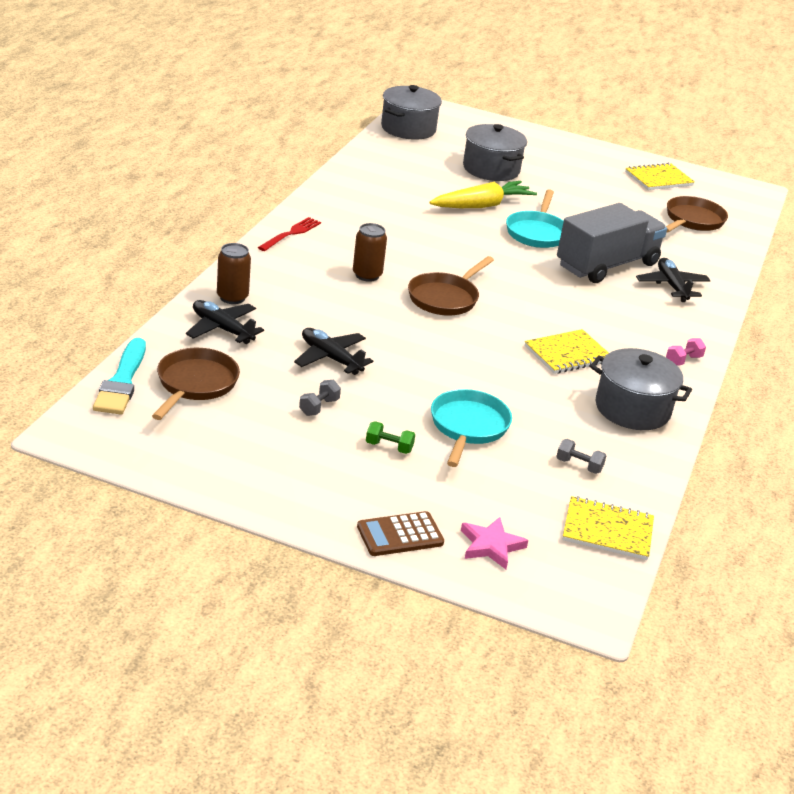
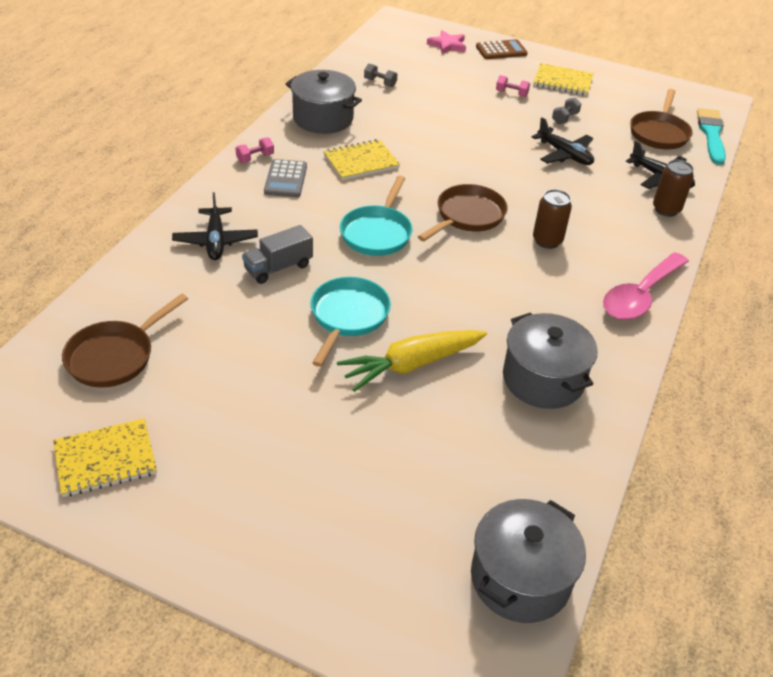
camera: 175 degrees left, 10 degrees up
red fork [258,217,321,251] -> pink spoon [603,252,689,320]
green dumbbell [366,421,415,454] -> pink dumbbell [496,75,530,97]
turquoise pan [431,389,512,467] -> turquoise pan moved to [340,176,412,256]
grey pot [463,124,527,181] -> grey pot moved to [503,312,598,409]
grey truck [557,203,667,283] -> grey truck [242,225,313,284], size x0.52
yellow notebook [562,496,654,560] -> yellow notebook moved to [533,63,593,96]
none -> grey calculator [264,159,307,197]

